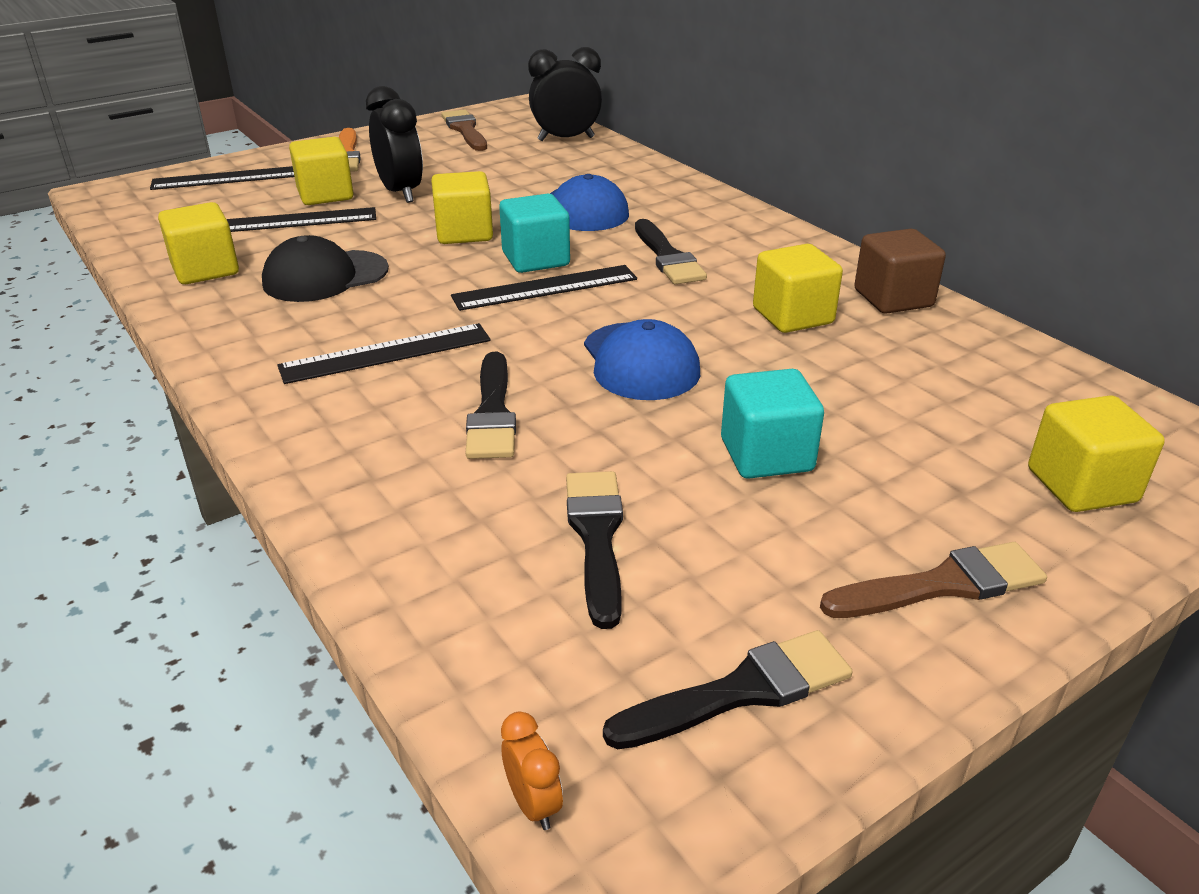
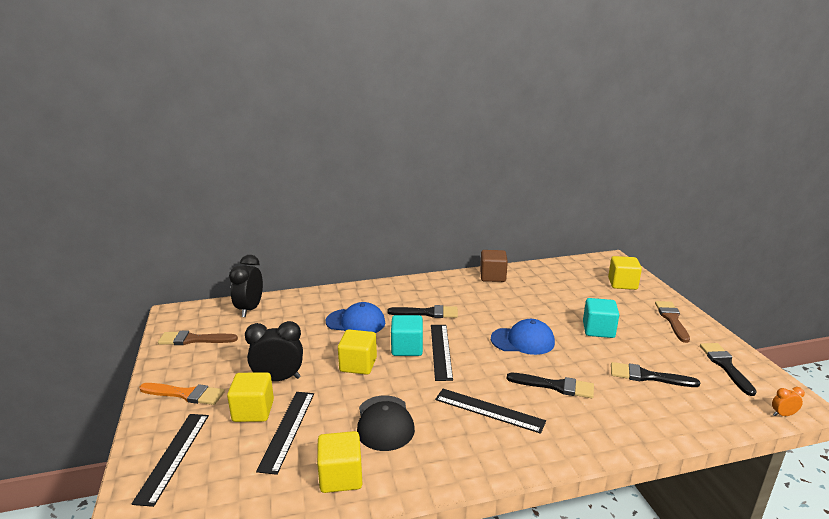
camera: 70 degrees left, 10 degrees down
black ruler [278,323,491,384] -> black ruler turned 60 degrees counterclockwise [435,389,546,434]
yellow cube [753,244,843,333] -> none

